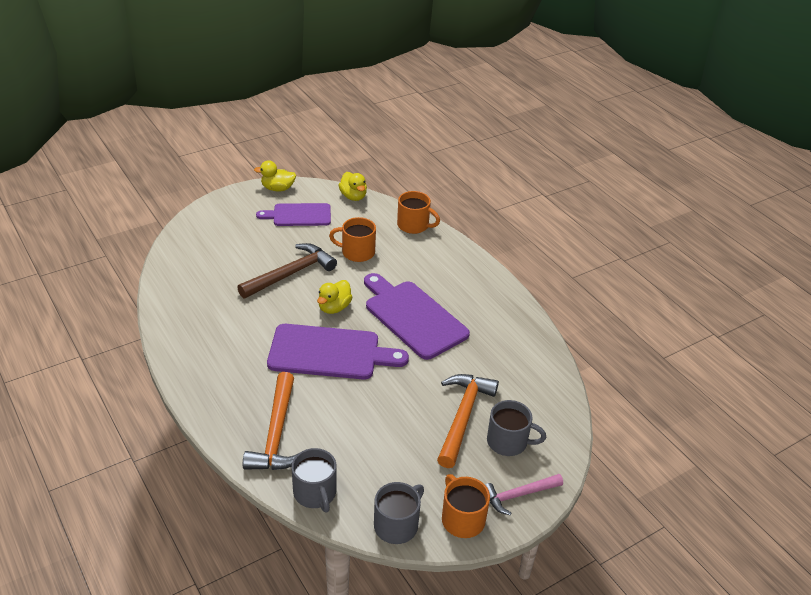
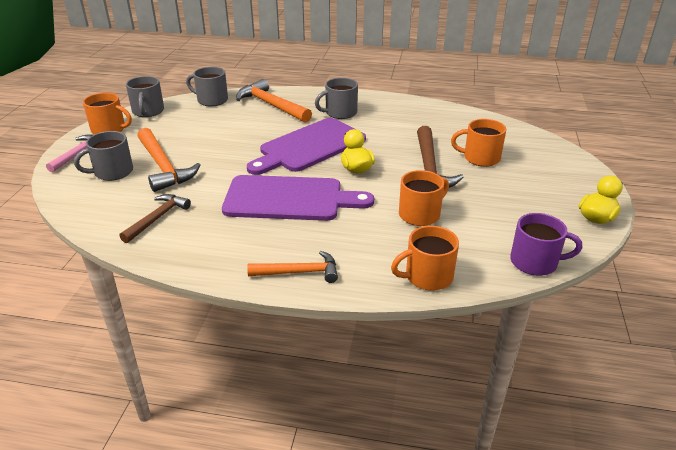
camera: 135 degrees right, 5 degrees down
purple cutting board [256,203,331,226] -> none
yellow duck [339,172,367,201] -> purple mug [510,213,582,276]
none -> brown hammer [119,194,191,243]
none -> orange hammer [247,251,338,283]
none -> grey mug [315,78,358,119]
none -> orange mug [451,119,506,167]

